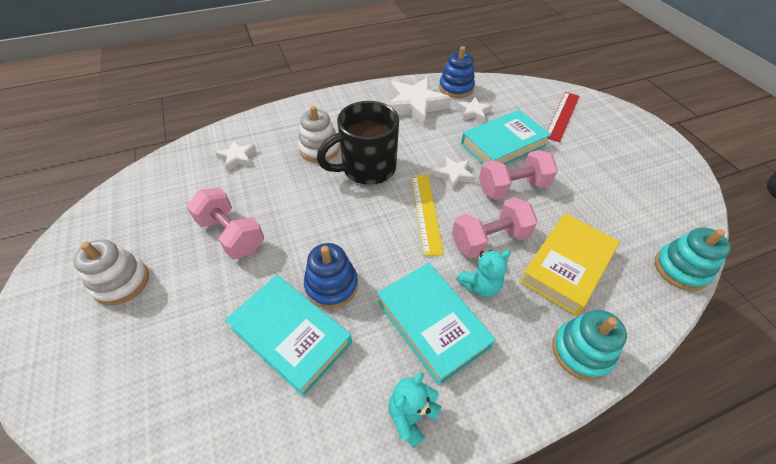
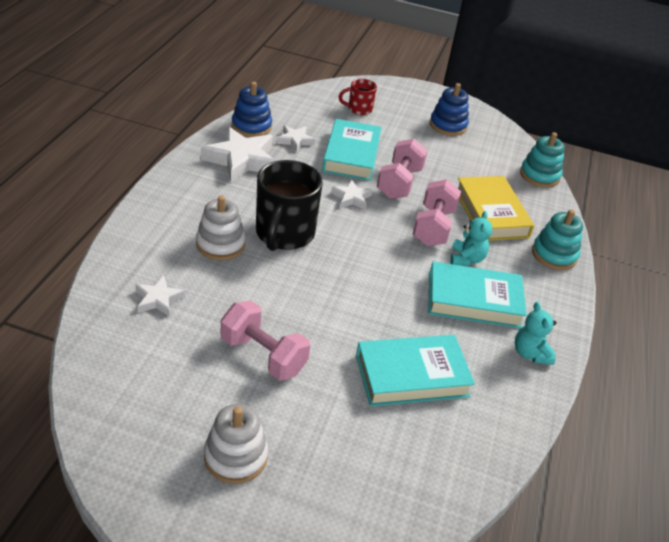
camera: 55 degrees left, 10 degrees down
pink dumbbell [187,187,264,259] -> pink dumbbell turned 45 degrees clockwise [221,301,310,381]
blue stacking toy [304,243,358,309] -> blue stacking toy moved to [430,83,469,136]
yellow ruler [411,175,444,256] -> none
red ruler [547,92,579,142] -> red mug [339,79,377,115]

